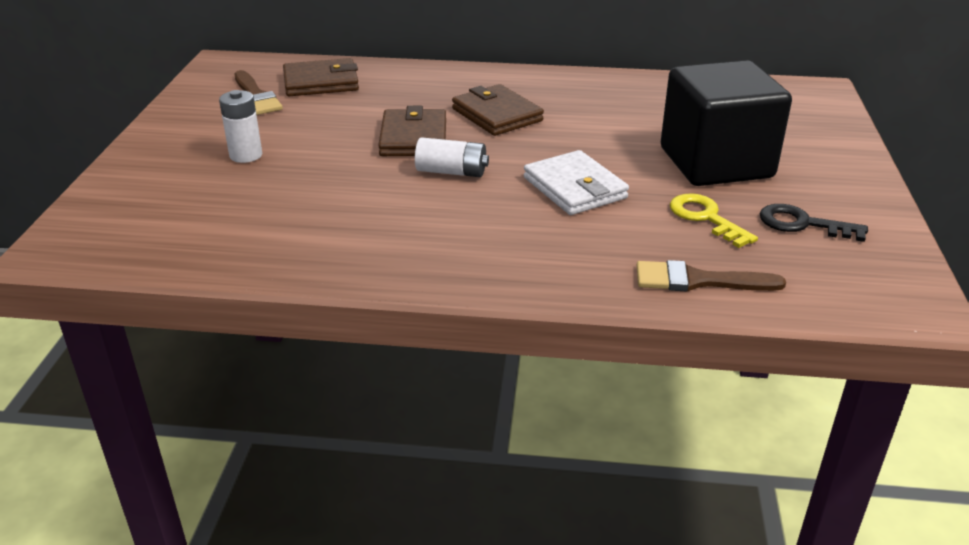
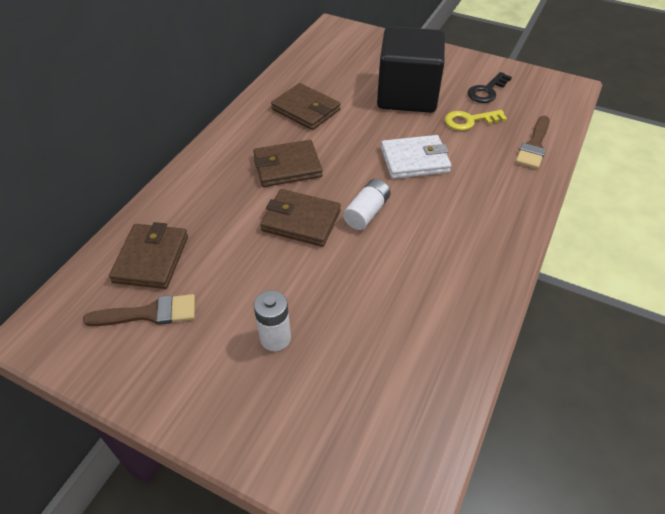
camera: 70 degrees left, 15 degrees up
none -> brown wallet [271,83,340,130]

